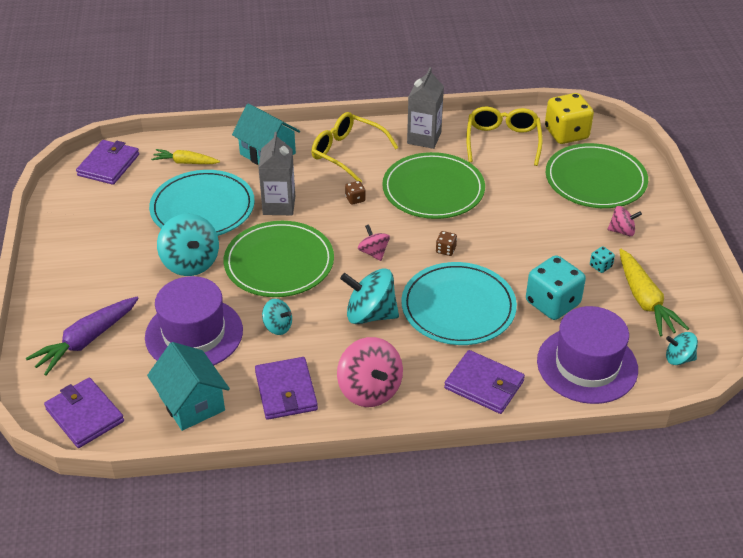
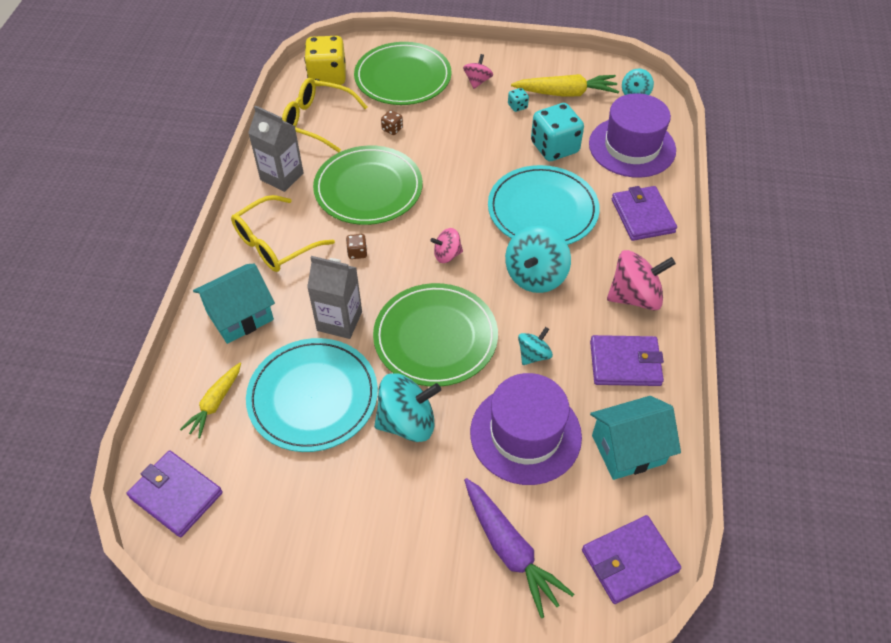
camera: 75 degrees left, 10 degrees up
brown dice [436,231,457,256] -> brown dice moved to [381,110,403,135]
purple wallet [444,350,525,414] -> purple wallet turned 60 degrees counterclockwise [612,186,677,241]

